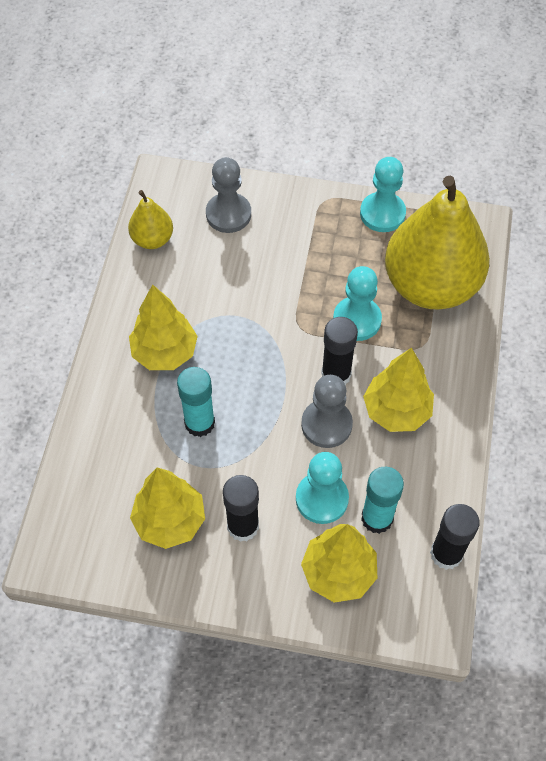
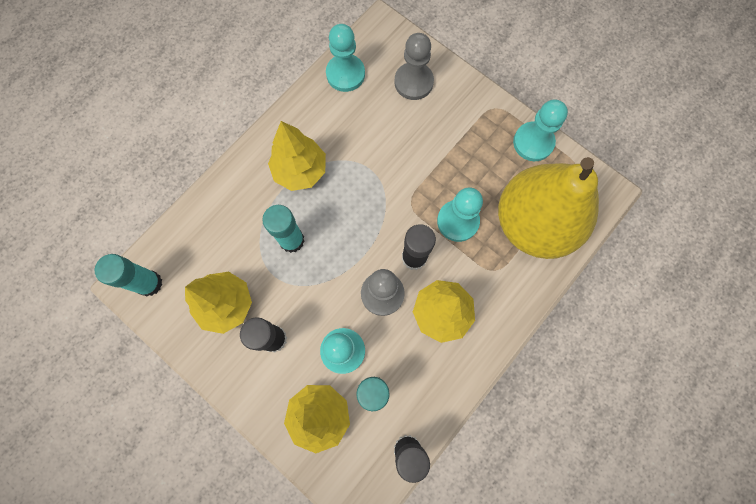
camera: 30 degrees right, 15 degrees up
yellow pear [128,190,173,249] -> turquoise pawn [326,24,365,92]
none -> turquoise glue stick [95,254,162,296]

